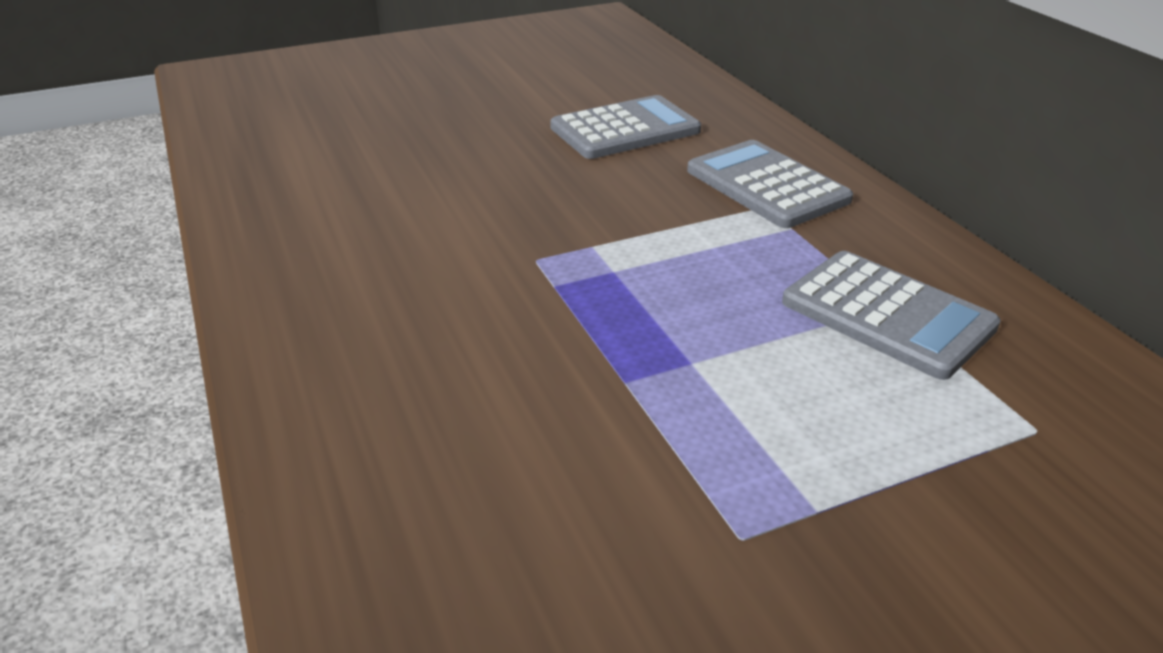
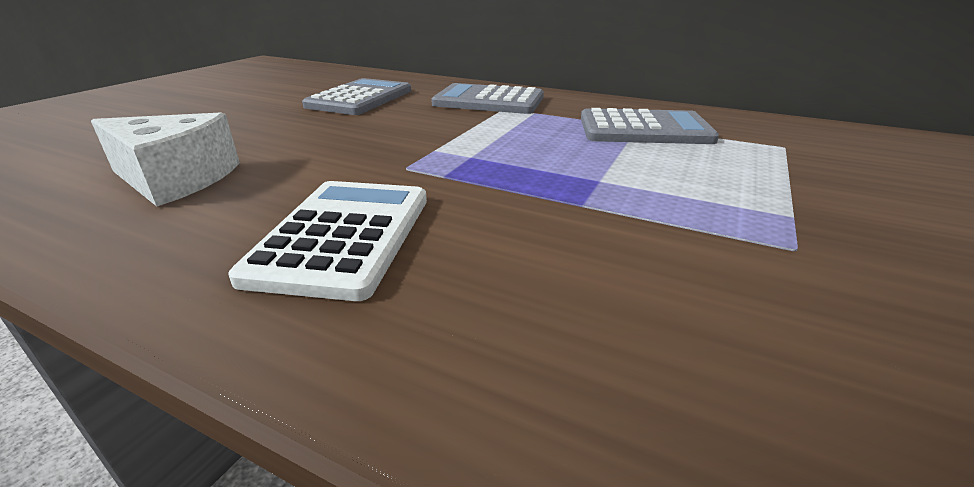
camera: 40 degrees left, 5 degrees down
none -> white cheese [91,112,240,206]
none -> white calculator [228,181,427,301]

